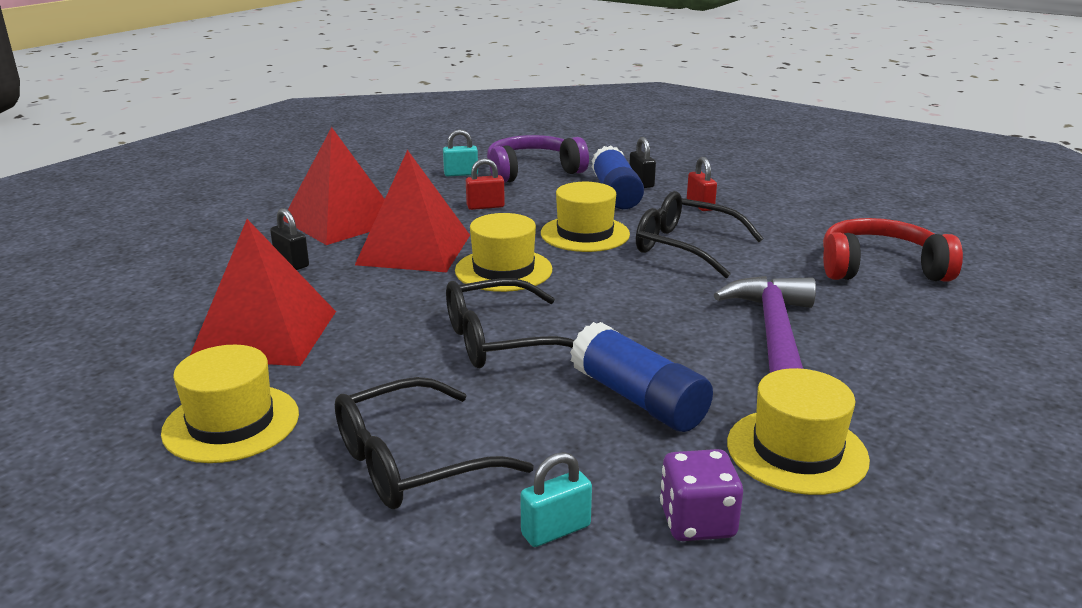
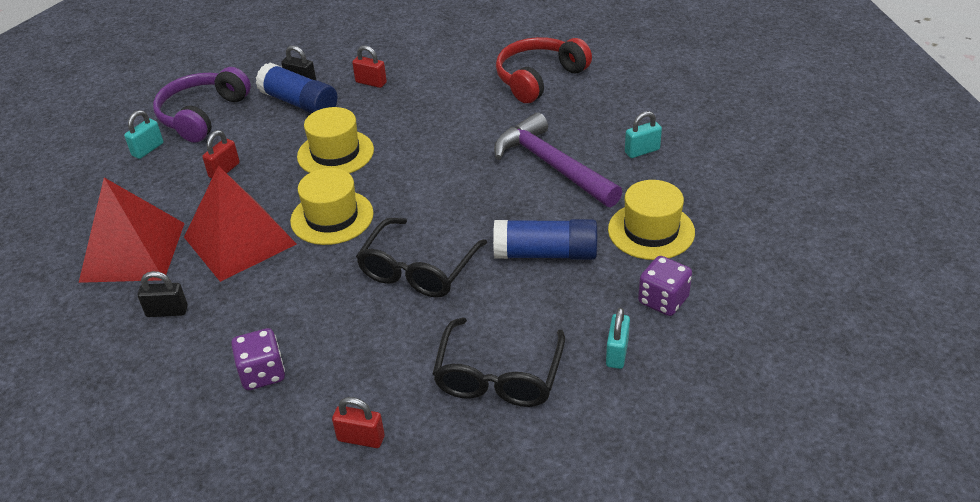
camera: 45 degrees left, 15 degrees up
yellow hat [161,345,299,463] -> red padlock [332,397,385,448]
red pyramid [190,219,336,366] -> purple dice [231,328,285,390]
black glasses [636,191,764,278] -> none
none -> turquoise padlock [625,111,662,158]

